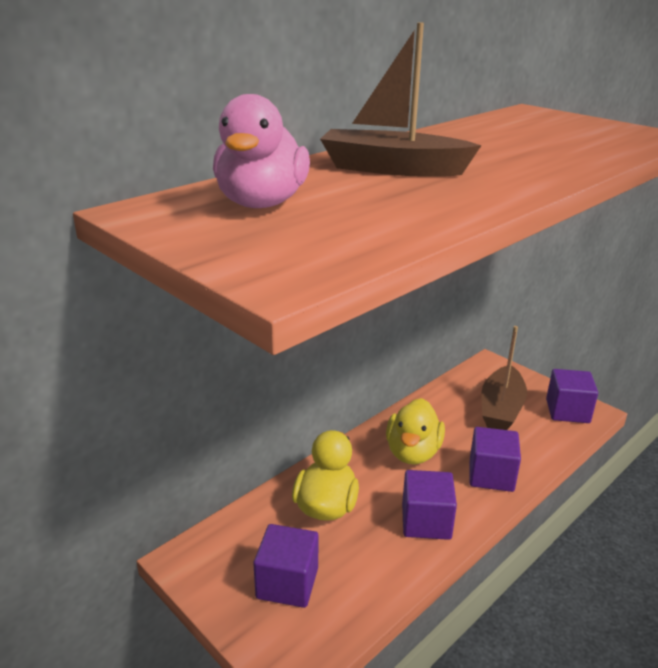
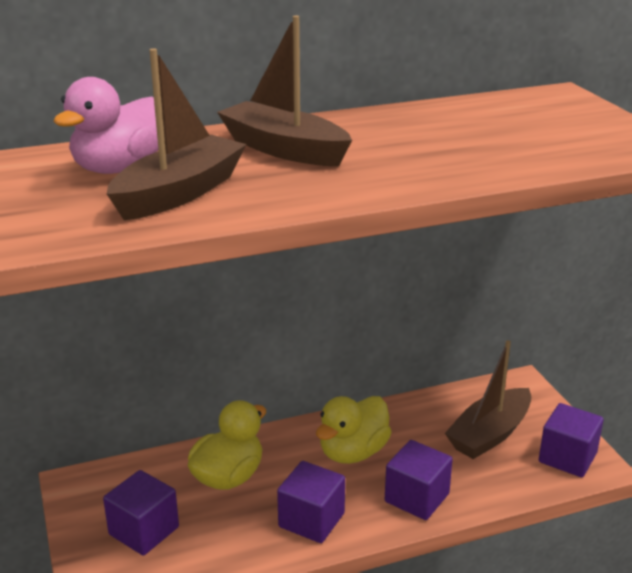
camera: 25 degrees right, 0 degrees up
none -> brown boat [107,48,247,220]

